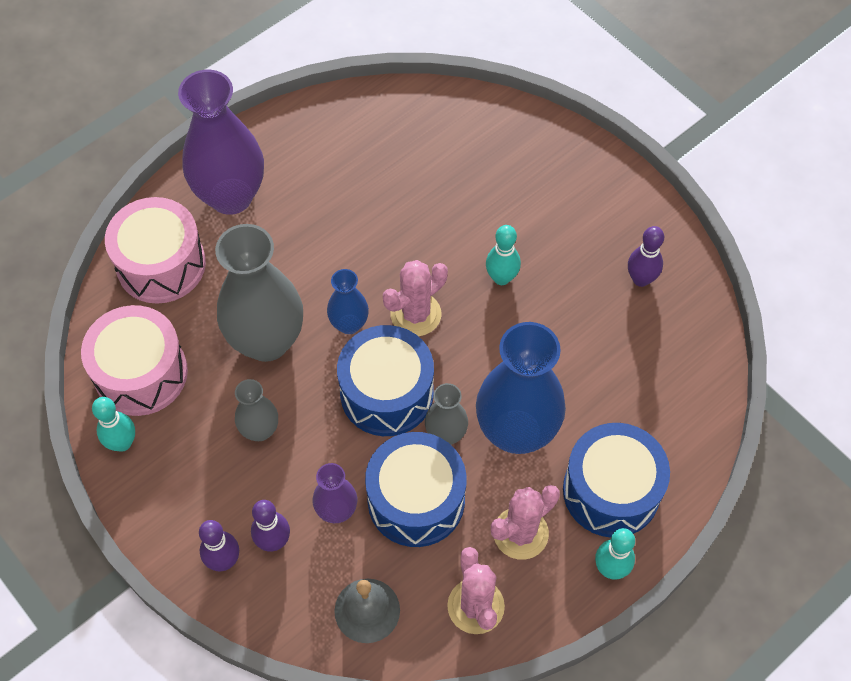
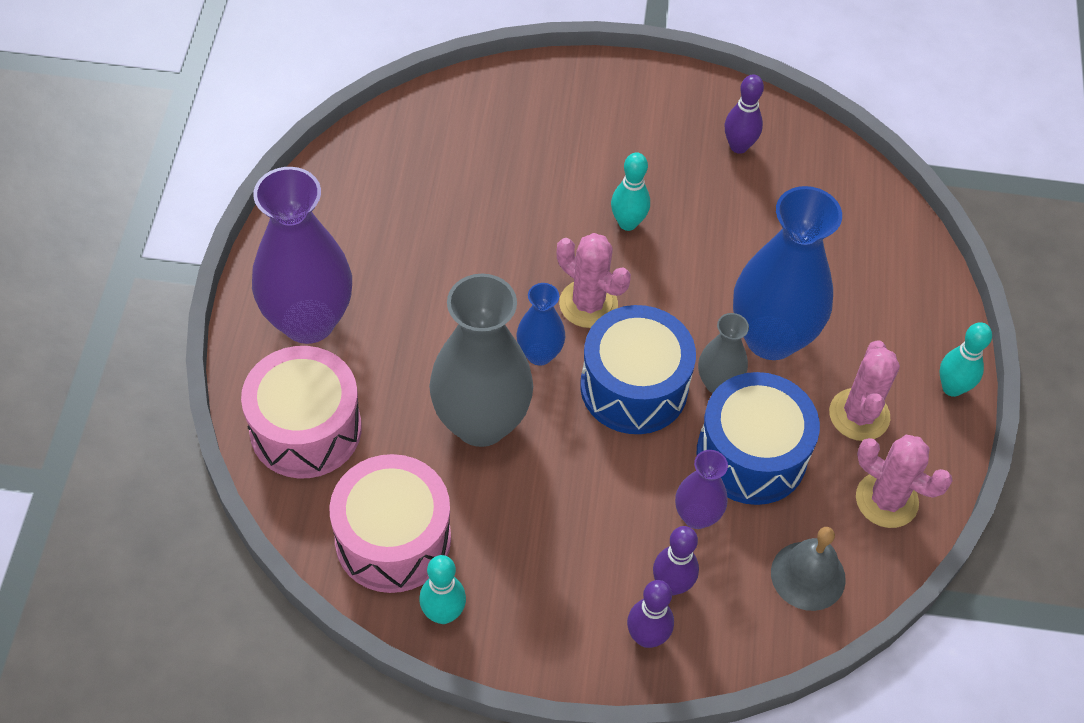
camera: 45 degrees left, 5 degrees down
grey vase [235,379,278,441] -> none
pink cactus [383,260,448,336] -> pink cactus turned 60 degrees counterclockwise [557,233,631,328]
blue drum [563,423,670,537] -> none

